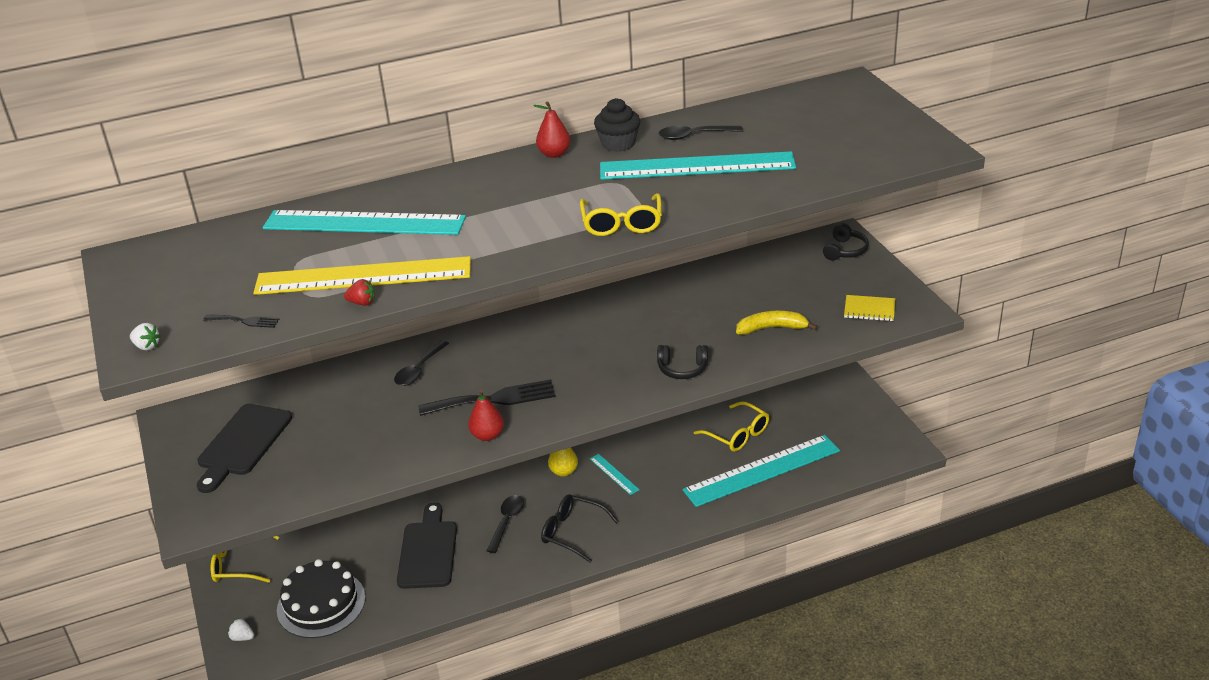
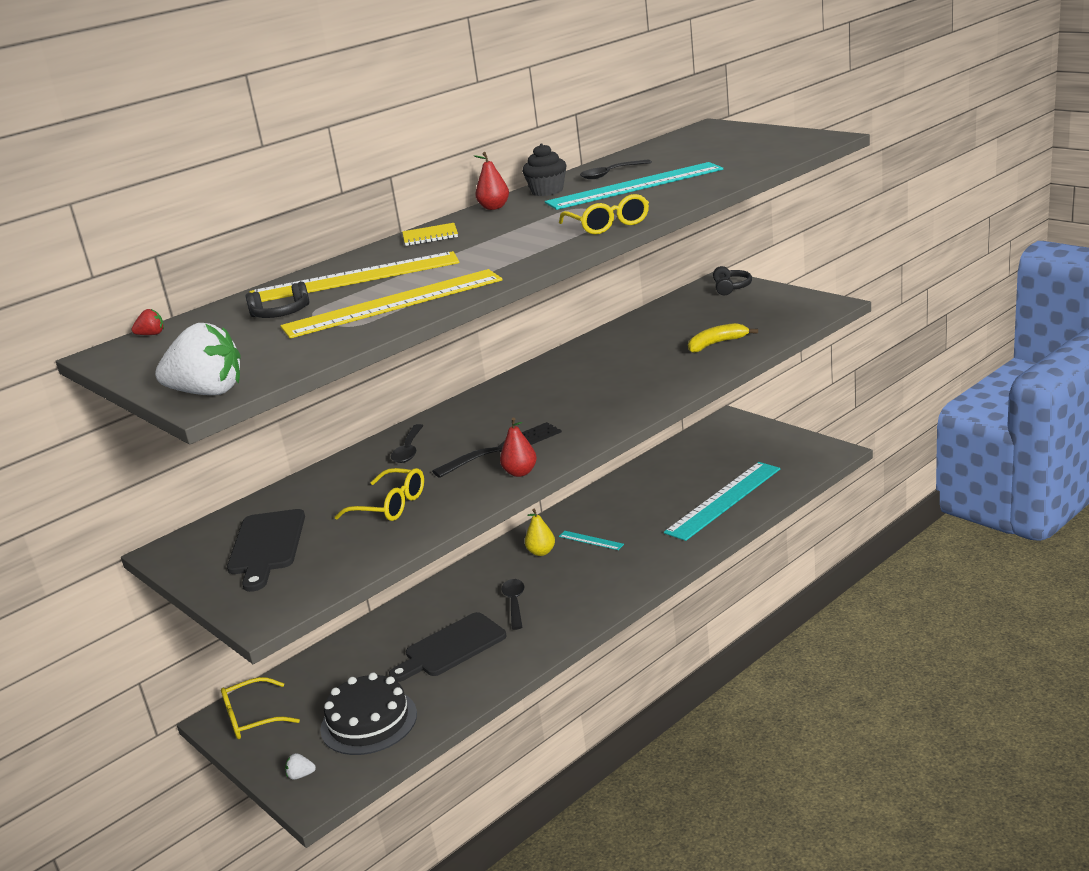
camera: 20 degrees left, 10 degrees down
white strawberry [130,323,160,350] -> white strawberry [155,323,241,395], size x2.39
black fork [203,315,279,328] -> none
turquoise ruler [263,210,466,235] -> yellow ruler [250,251,459,302]
red strawberry [344,279,375,306] -> red strawberry moved to [132,309,164,335]
black cutting board [397,502,457,589] -> black cutting board turned 105 degrees counterclockwise [389,612,507,682]
black glasses [541,494,619,563] -> none
black headphones [657,345,708,379] -> black headphones moved to [245,282,309,318]
yellow glasses [694,402,769,452] -> yellow glasses moved to [335,468,424,521]
yellow notebook [844,295,895,321] -> yellow notebook moved to [402,223,458,246]

